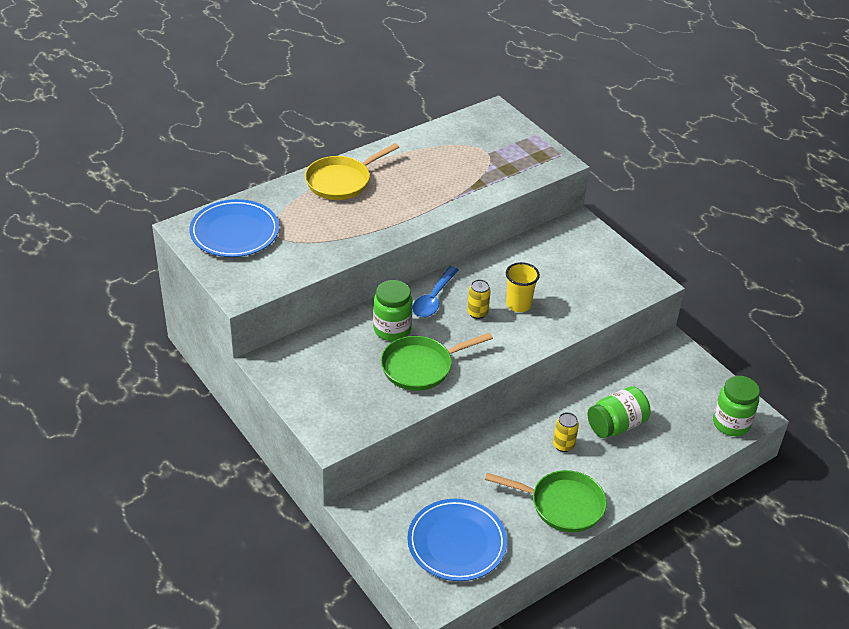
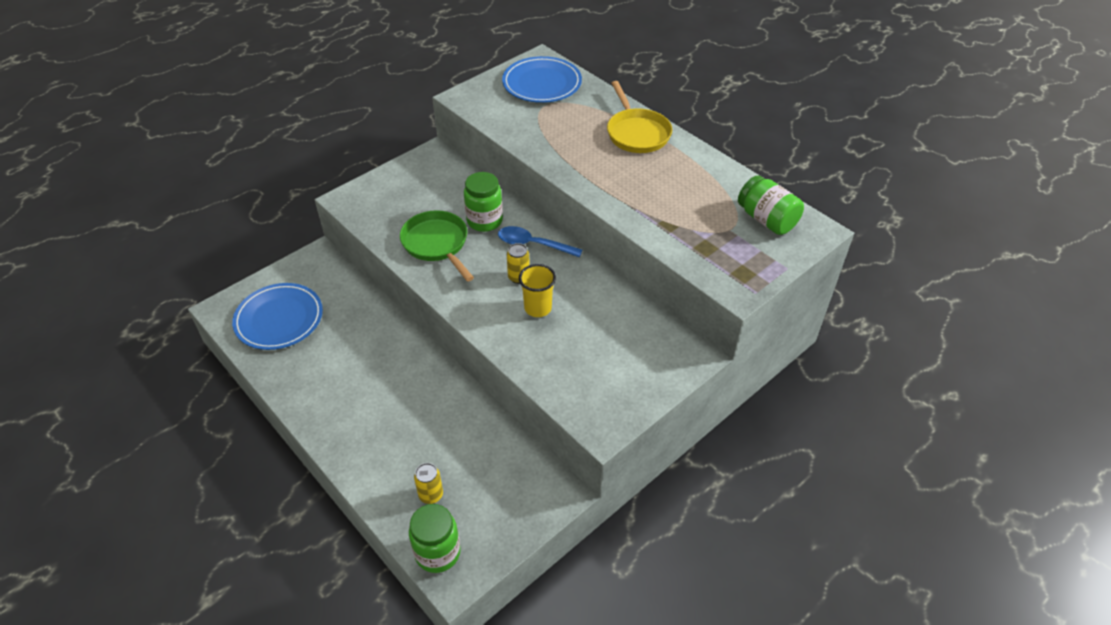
camera: 85 degrees right, 5 degrees up
yellow pan [305,143,399,200] -> yellow pan turned 150 degrees counterclockwise [607,81,672,153]
green pan [485,470,607,532] -> none
yellow can [553,412,579,452] -> yellow can moved to [414,463,443,504]
green jar [588,386,651,438] -> green jar moved to [738,175,804,235]

